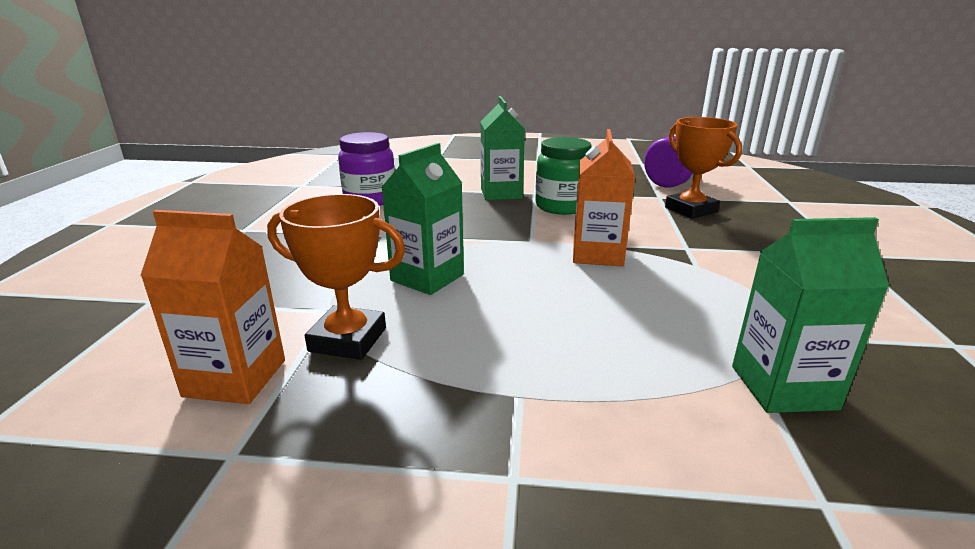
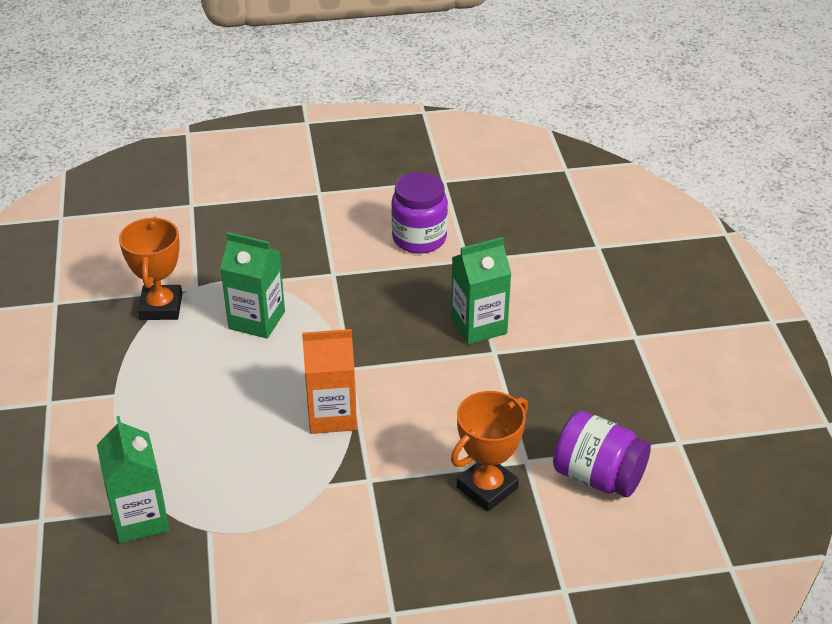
camera: 75 degrees right, 15 degrees up
orange carton [140,210,285,404] -> none
green jar [535,137,592,215] -> none

